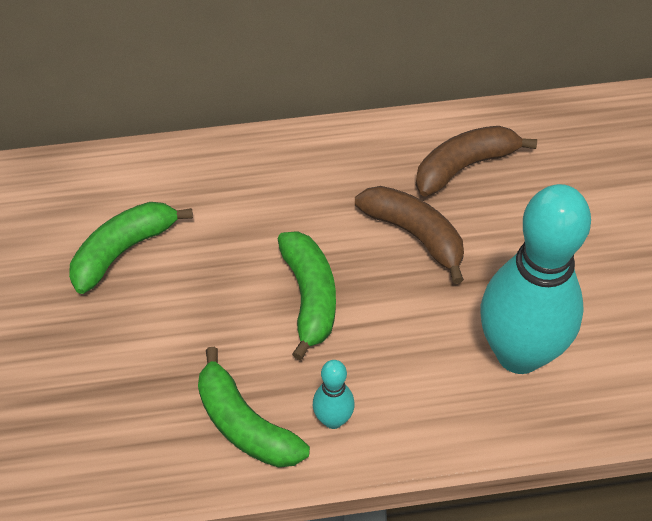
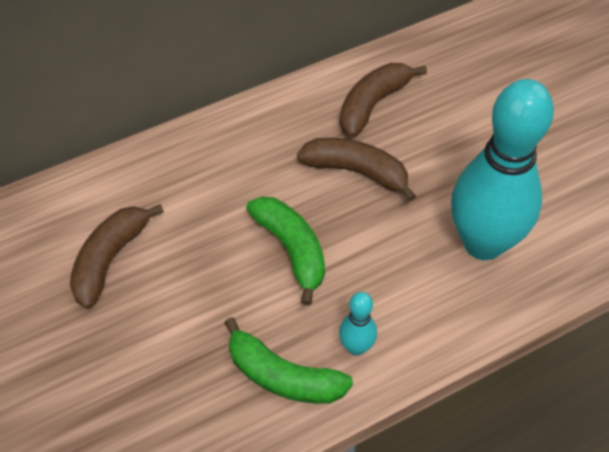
camera: 20 degrees left, 0 degrees up
green banana [69,202,193,294] -> brown banana [70,204,164,309]

